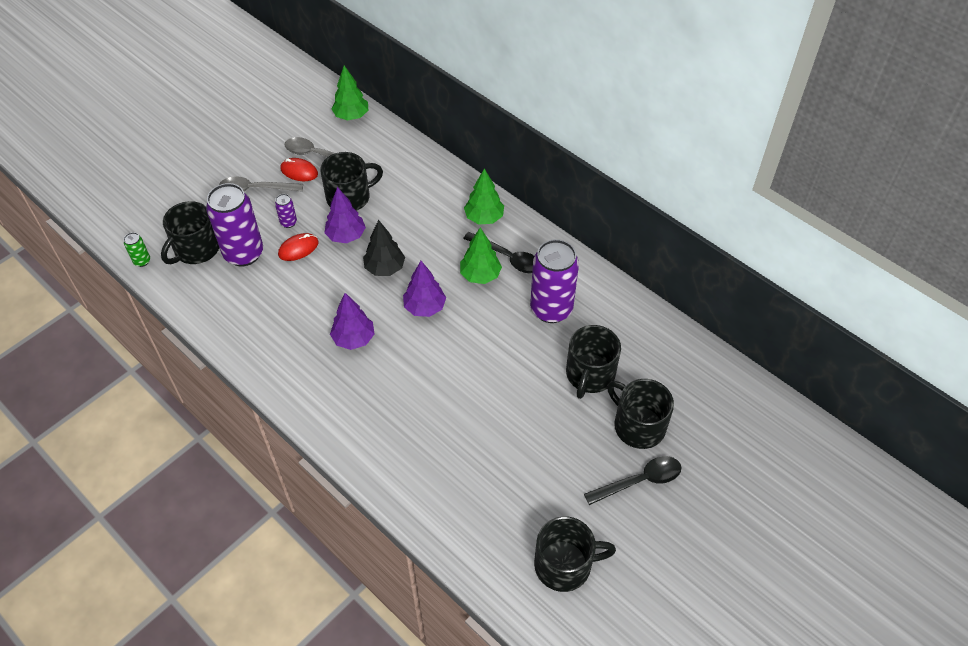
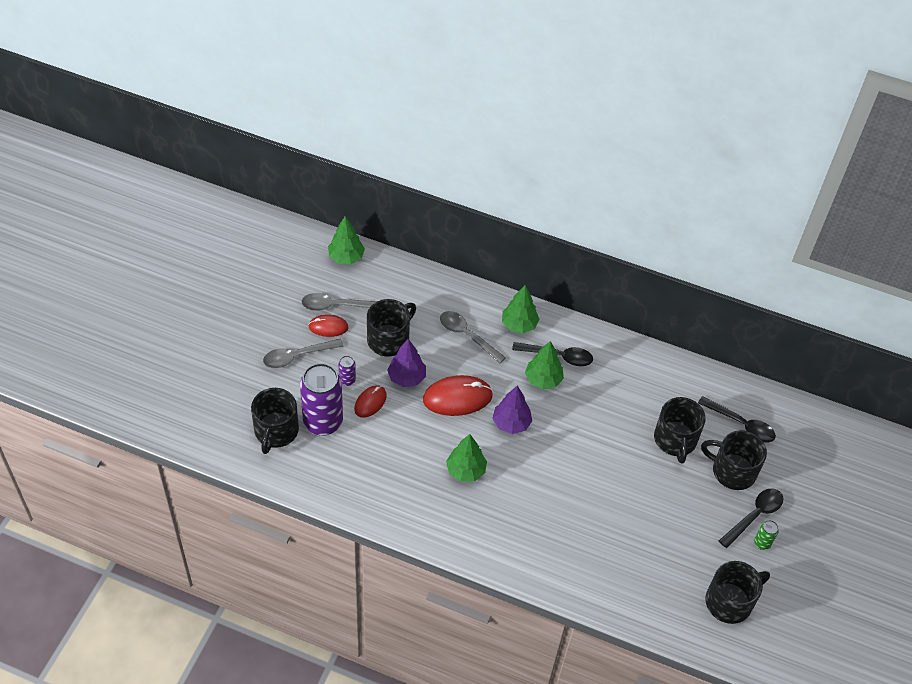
camera: 25 degrees left, 0 degrees up
green can [124,232,150,267] -> green can moved to [754,520,779,550]
purple tree [330,293,375,350] -> green tree [446,434,487,482]
black tree [363,220,405,276] -> red mouse [423,375,493,416]
purple can [530,239,579,323] -> none
none -> grey spoon [440,311,506,364]
none -> black spoon [698,396,776,442]

